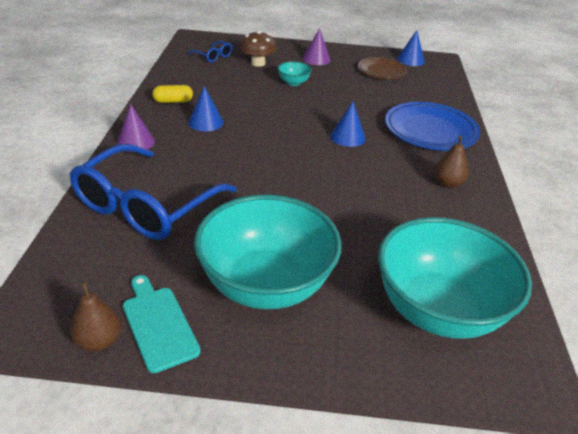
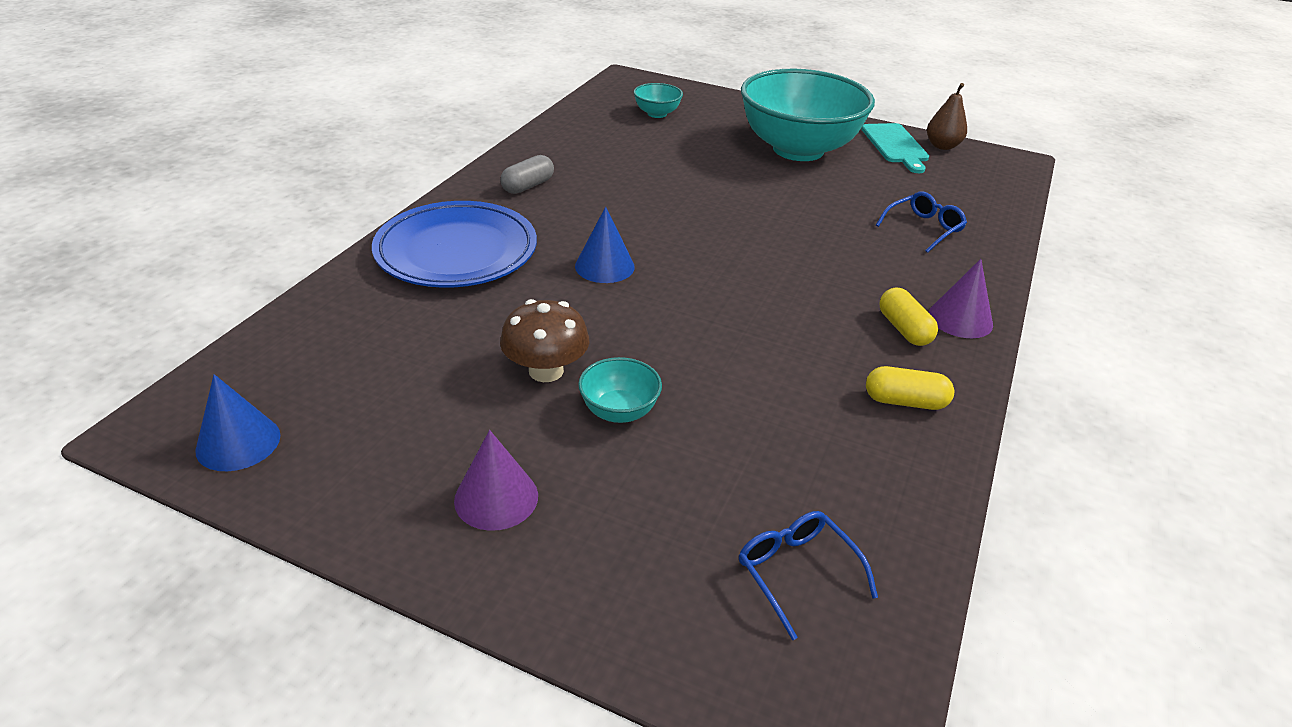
camera: 160 degrees left, 0 degrees up
blue glasses [69,144,237,240] -> blue glasses [876,192,967,253], size x0.42
blue cone [188,86,224,131] -> none
brown mushroom [240,30,277,67] -> brown mushroom moved to [500,299,589,382]
brown plate [358,57,408,79] -> none
turquoise bowl [378,217,532,339] -> turquoise bowl [634,83,683,118], size x0.41
brown pear [434,136,469,188] -> grey capsule [500,155,554,194]
none -> yellow capsule [880,288,938,346]

